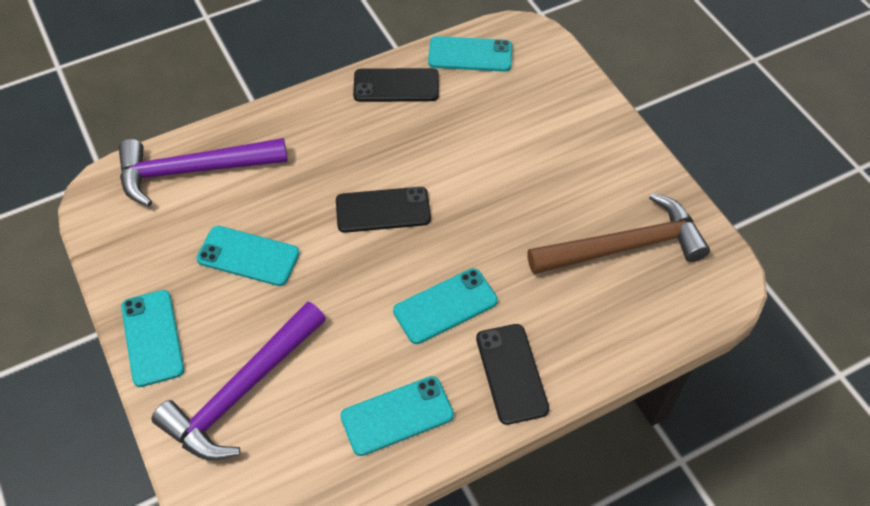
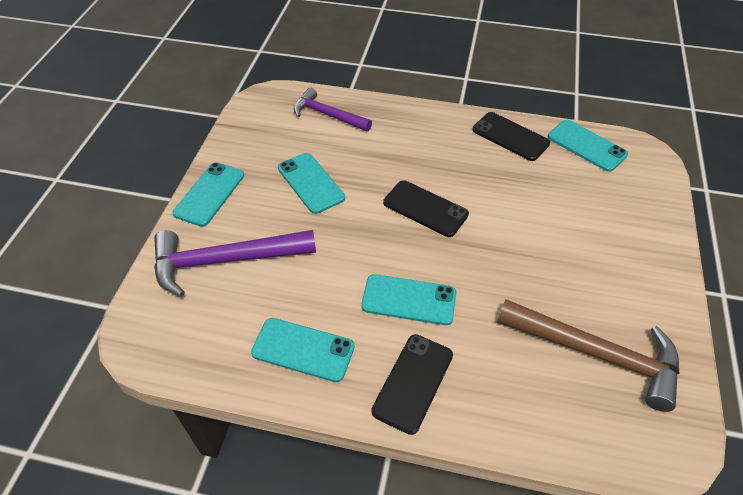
camera: 40 degrees right, 5 degrees down
purple hammer [119,138,288,206] -> purple hammer [294,87,372,132], size x0.64

